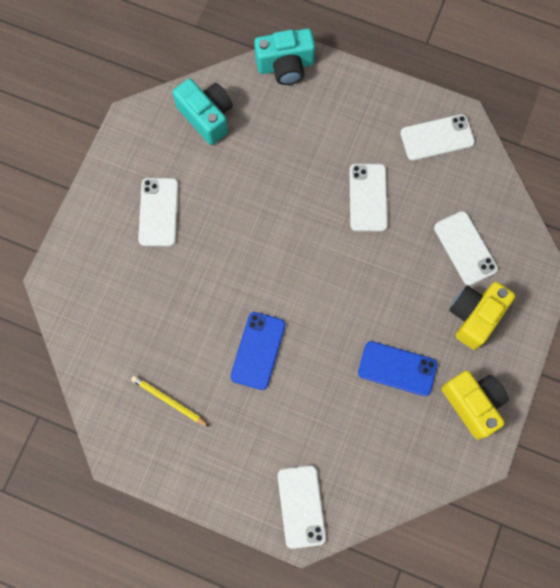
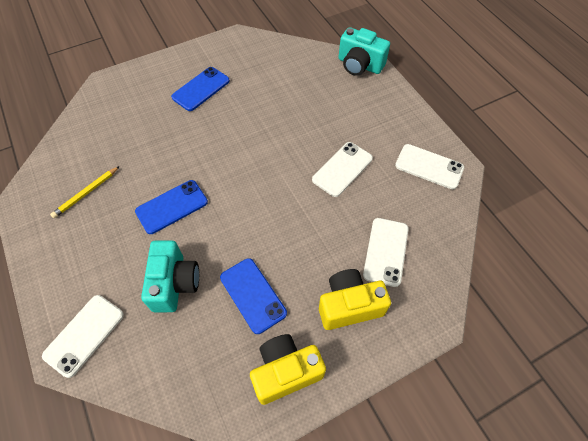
camera: 40 degrees right, 15 degrees down
yellow pencil [131,375,210,427] -> yellow pencil turned 120 degrees counterclockwise [50,166,120,218]
white phone [138,178,179,246] -> blue phone [171,67,230,111]
turquoise camera [173,78,233,145] -> turquoise camera moved to [141,240,199,312]
yellow camera [441,370,509,440] -> yellow camera turned 120 degrees counterclockwise [250,334,326,405]

